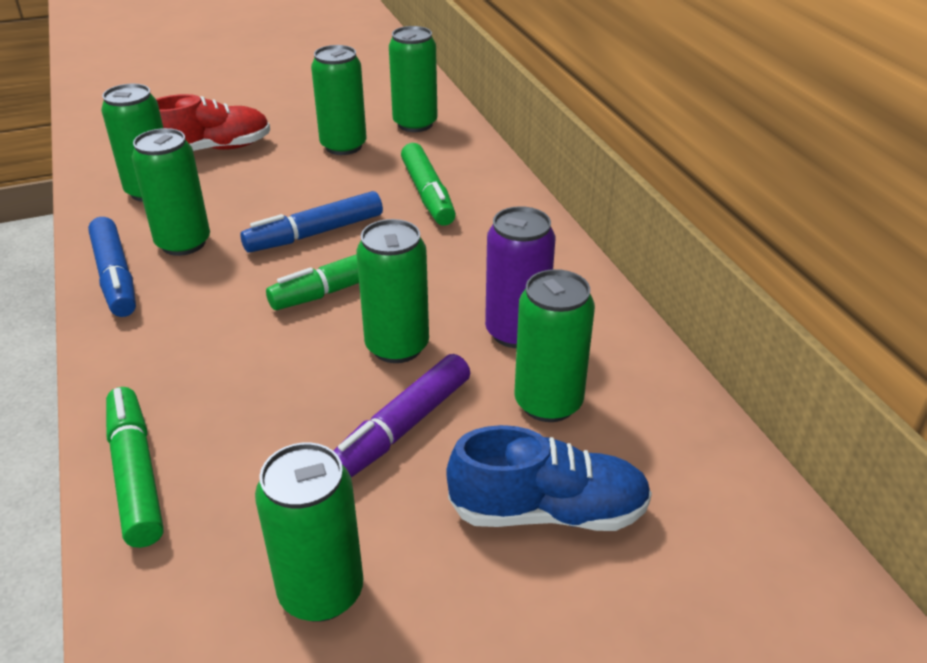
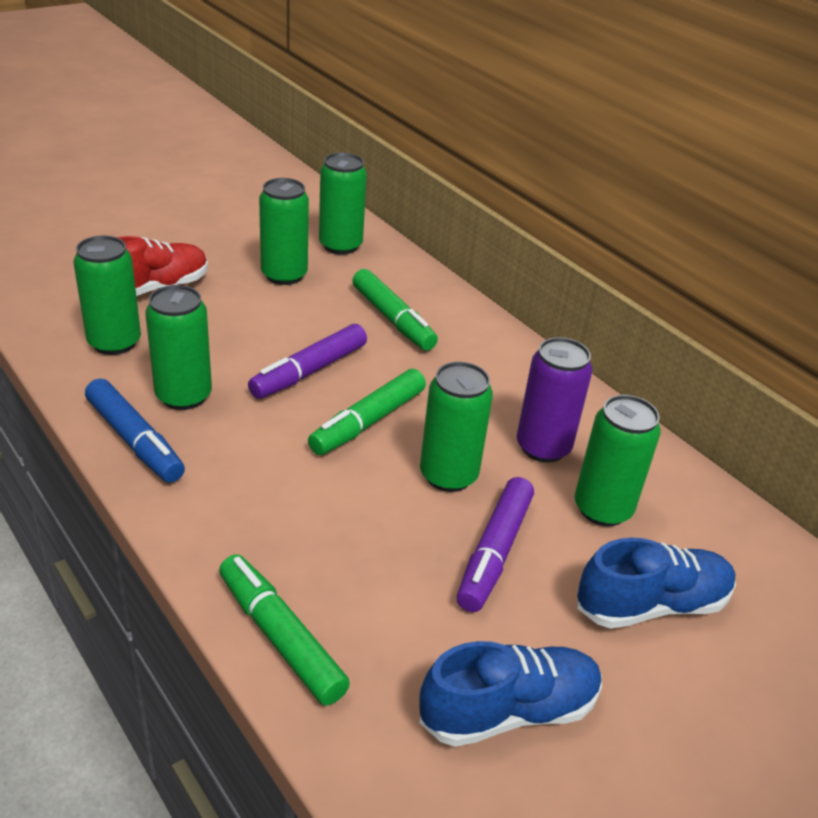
camera: 20 degrees left, 0 degrees up
blue marker [240,191,383,253] -> purple marker [248,324,367,399]
green can [255,443,363,622] -> blue shoe [419,641,602,747]

